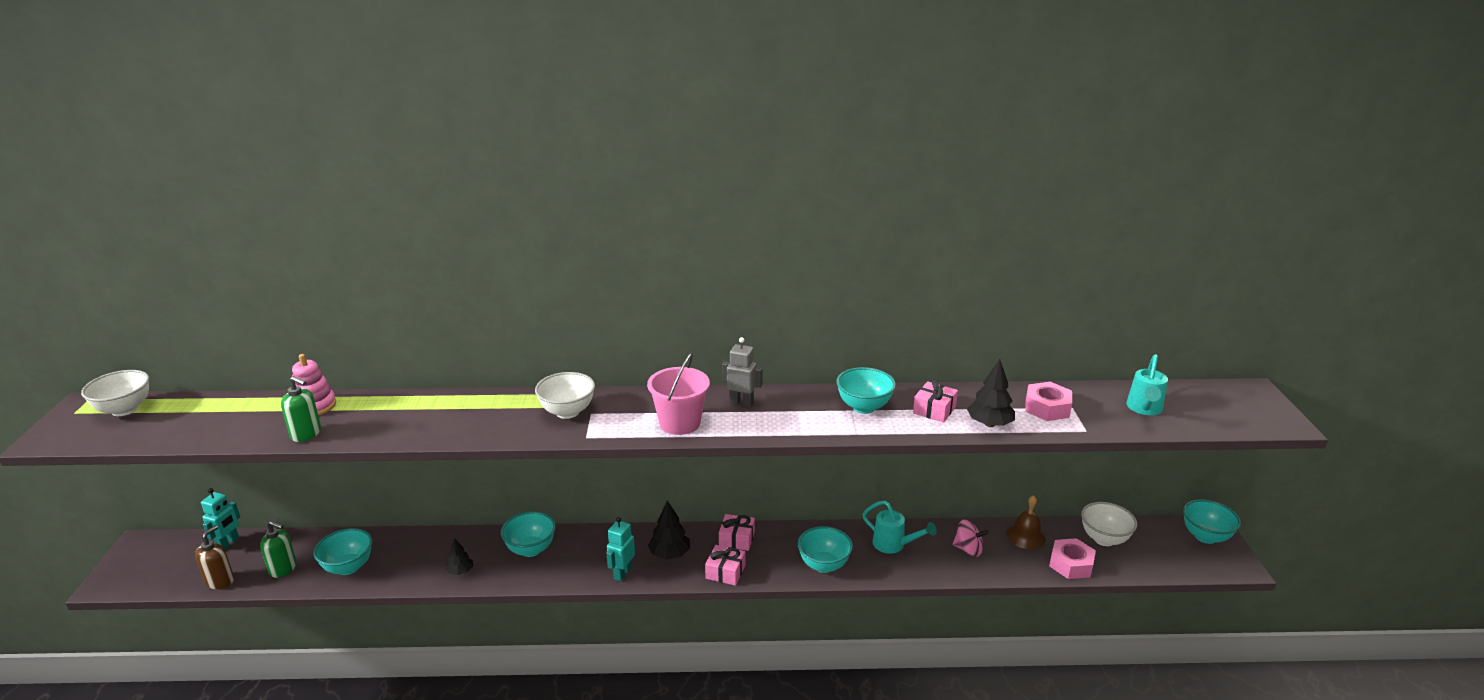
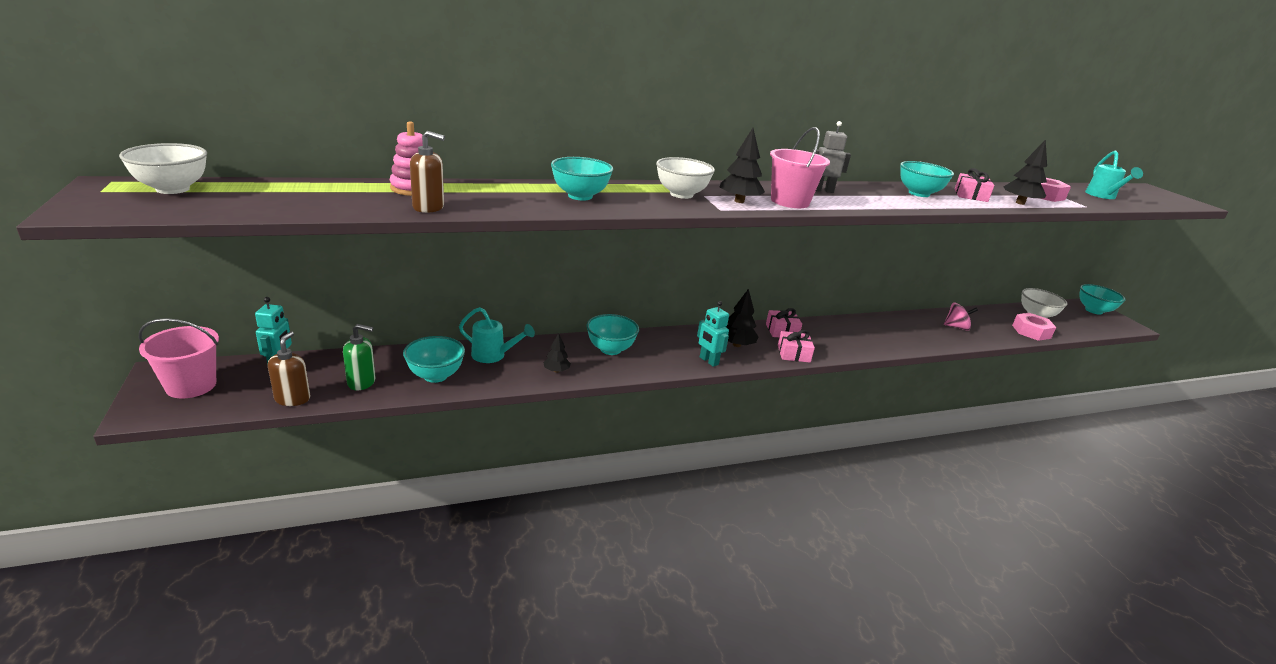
camera: 20 degrees left, 0 degrees up
green soap dispenser [281,376,321,442] -> brown soap dispenser [410,131,445,213]
turquoise robot [607,517,635,581] -> turquoise robot turned 45 degrees counterclockwise [697,301,729,367]
turquoise bowl [798,526,853,573] -> turquoise bowl moved to [551,157,613,200]
turquoise watering can [862,500,937,554] -> turquoise watering can moved to [459,307,535,363]
brown bell [1006,495,1046,549] -> none
none -> pink bucket [139,318,219,399]
none -> black tree [720,128,765,203]

